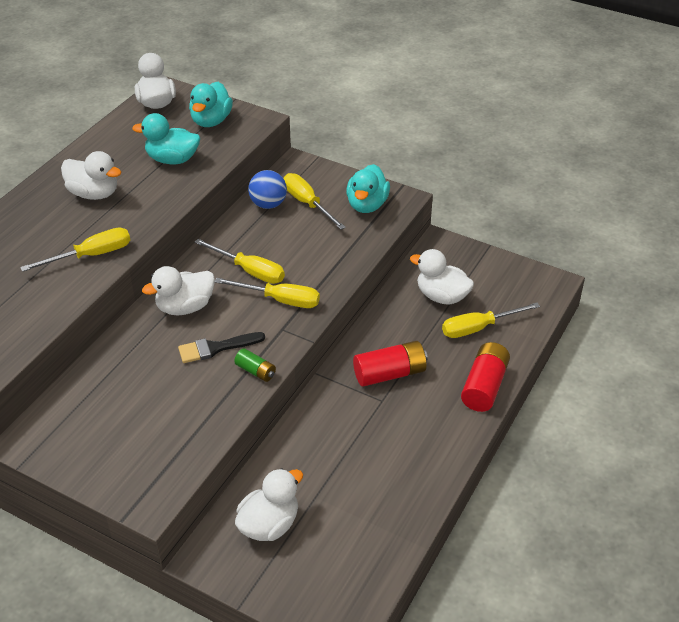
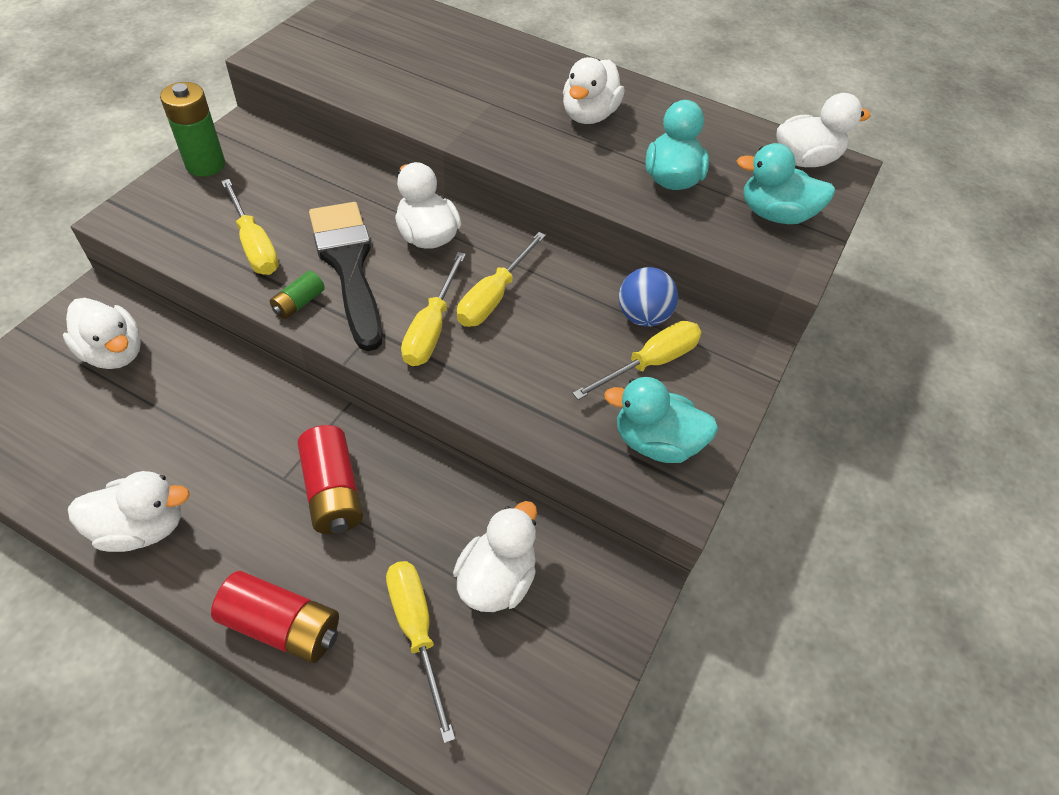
camera: 85 degrees right, 10 degrees up
yellow screwdriver [20,227,130,272] -> yellow screwdriver moved to [221,179,279,275]
black brush [178,332,265,363] -> black brush [309,202,382,351], size x1.77
none -> white duck [68,471,190,552]
none -> green battery [160,82,225,177]

